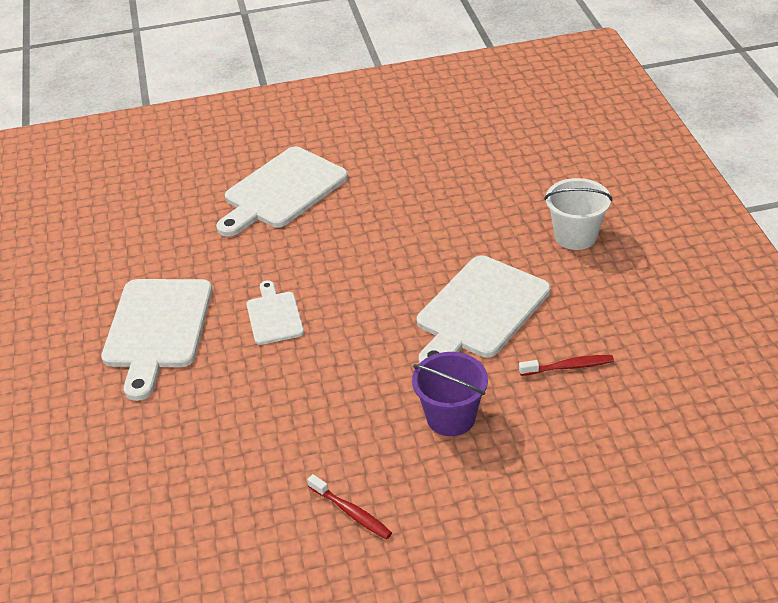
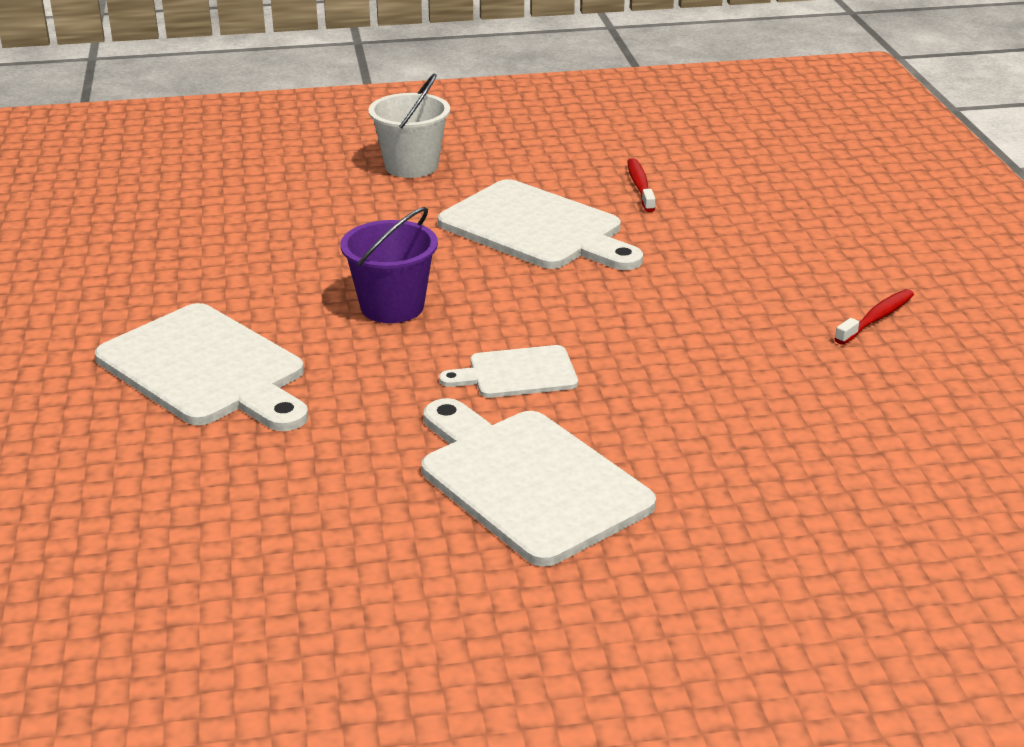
camera: 90 degrees left, 10 degrees down
white cutting board [102,279,212,401] -> white cutting board turned 135 degrees counterclockwise [422,398,656,566]
purple bucket [412,352,488,436] -> purple bucket moved to [340,207,438,323]

